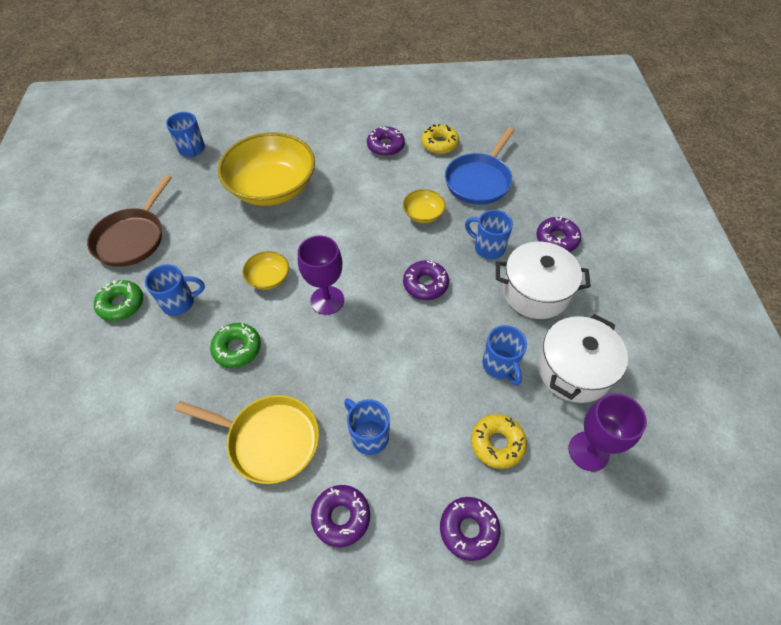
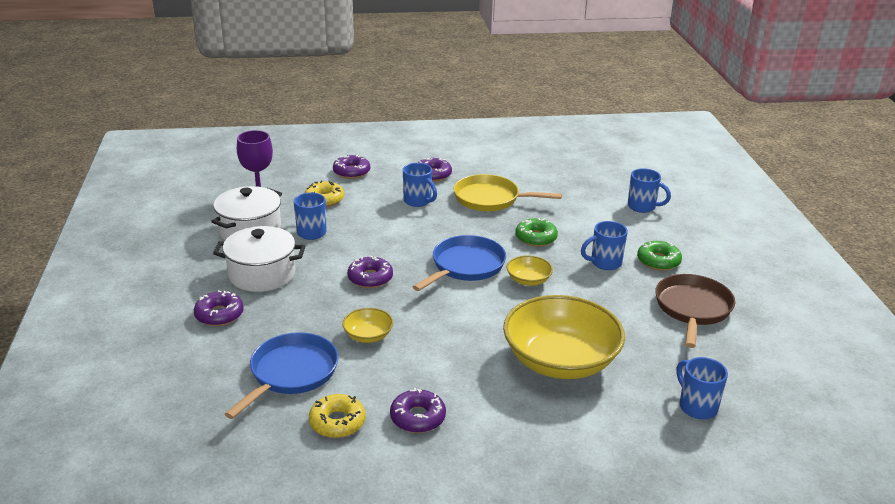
camera: 175 degrees right, 25 degrees down
purple goblet [298,236,344,315] -> blue pan [413,235,506,291]
blue mug [465,210,513,259] -> blue mug moved to [628,168,671,213]

